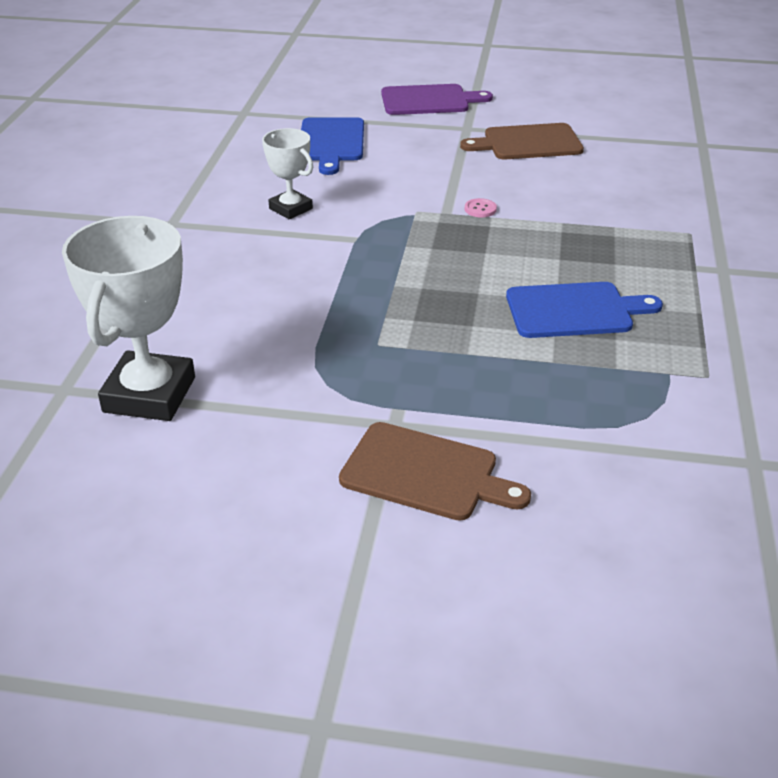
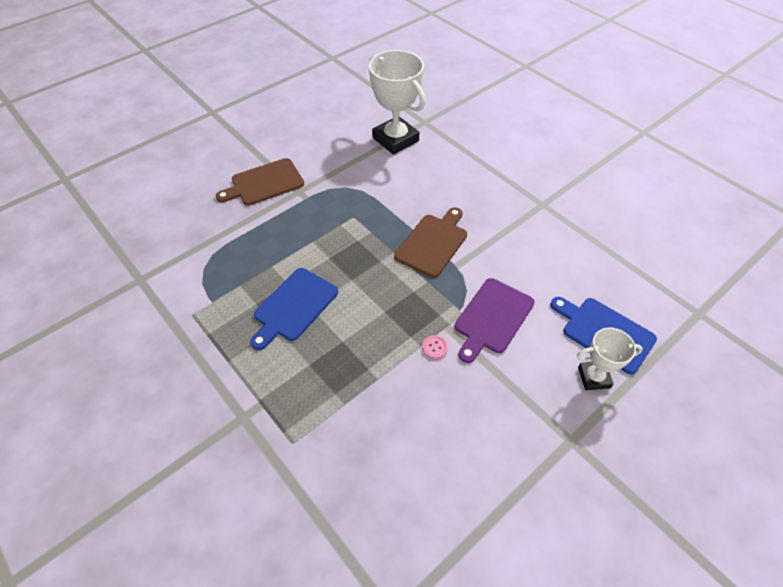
camera: 130 degrees right, 15 degrees up
white trophy [262,128,313,219] -> white trophy moved to [577,327,643,390]
purple cutting board [381,84,493,115] -> purple cutting board moved to [455,278,535,363]
brown cutting board [460,123,584,159] -> brown cutting board moved to [394,207,467,278]

